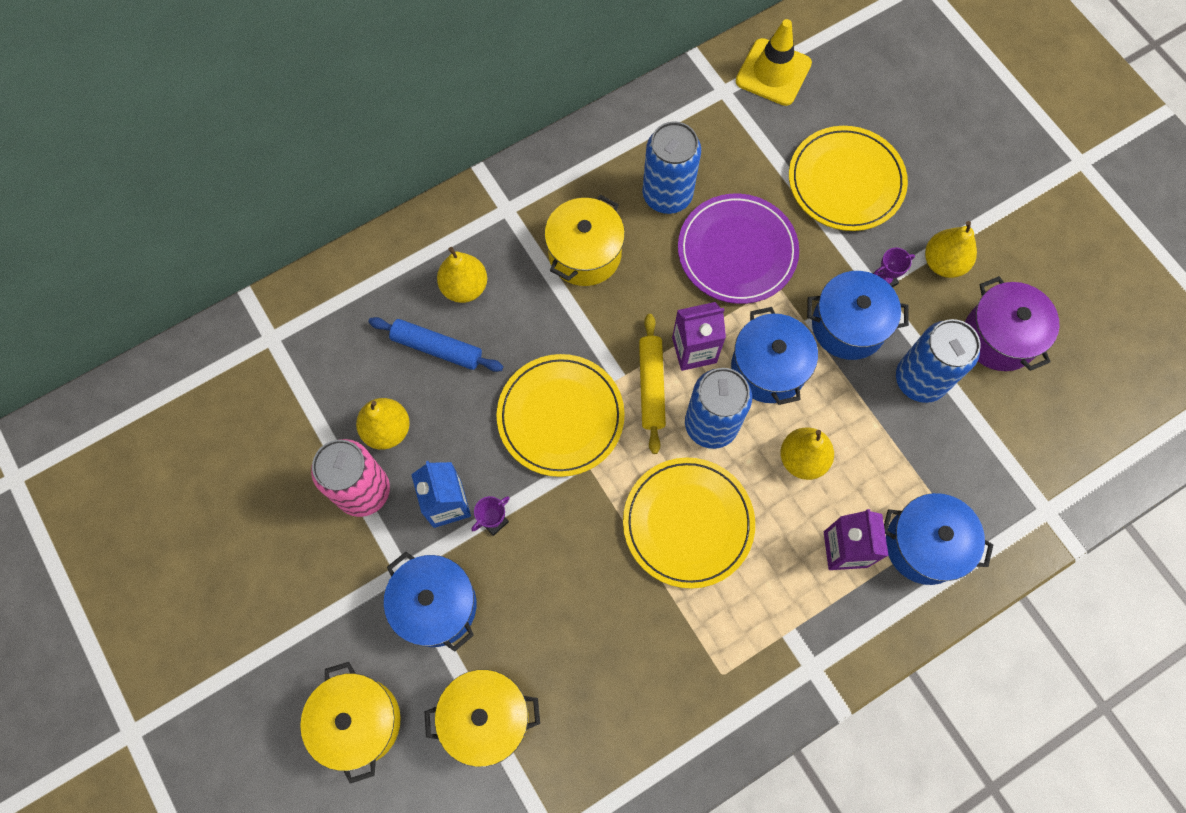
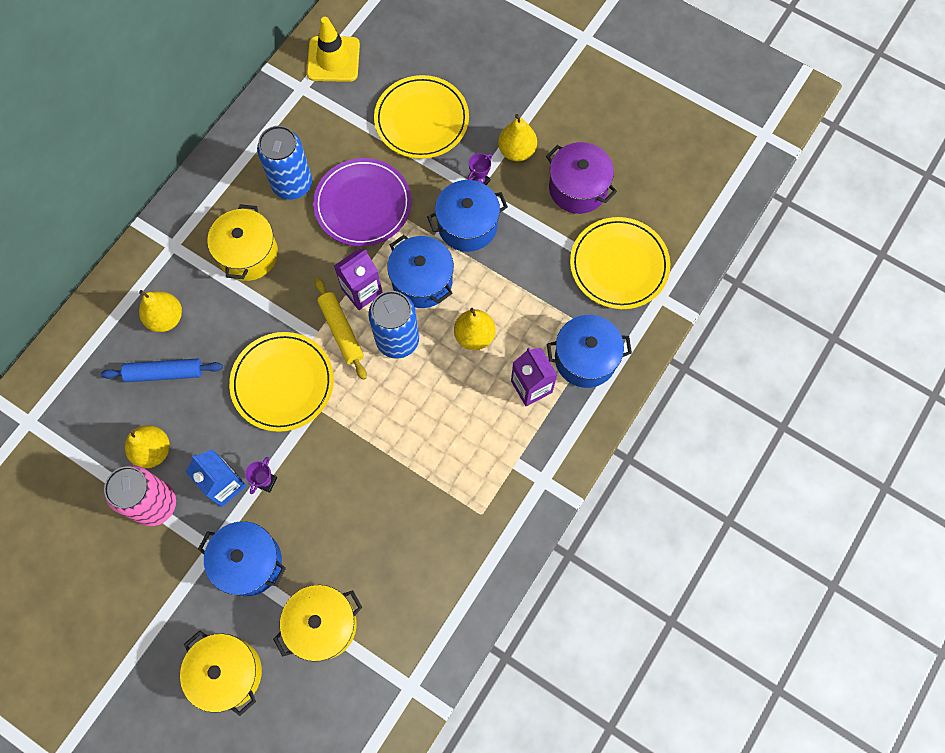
camera: 25 degrees left, 0 degrees up
yellow plate [623,457,755,589] -> yellow plate moved to [570,217,670,309]
blue can [896,319,980,403] -> none

